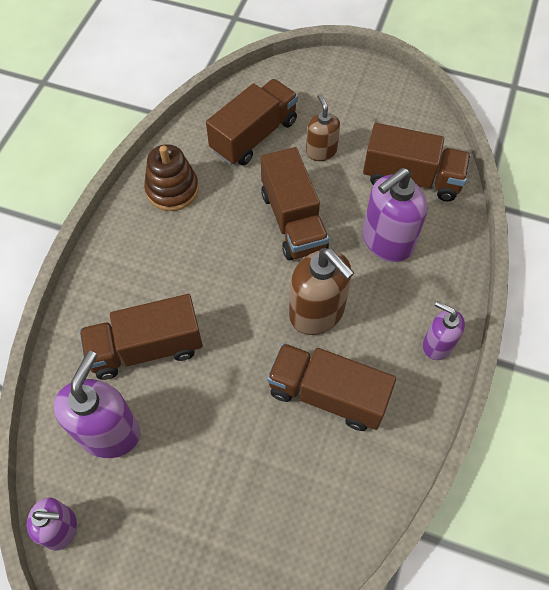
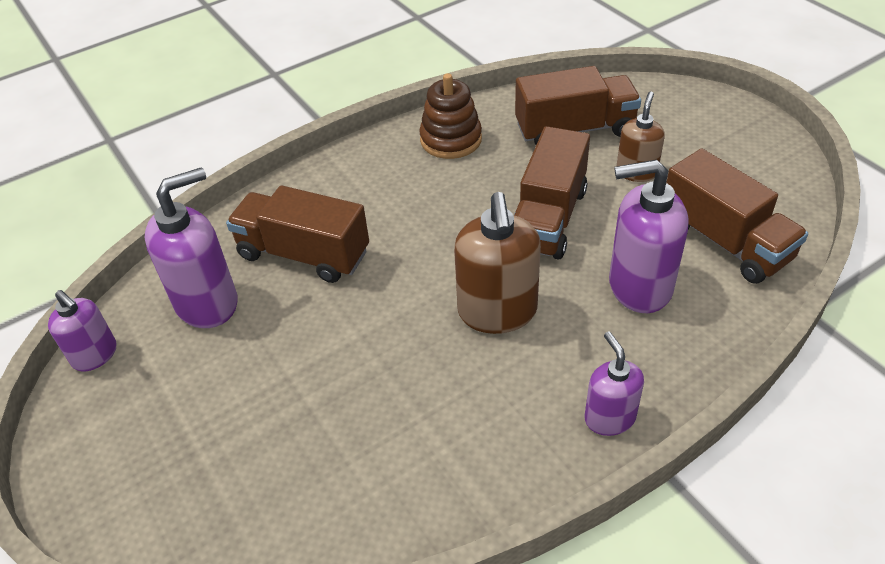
camera: 40 degrees right, 15 degrees down
brown truck [267,343,396,431] -> none

